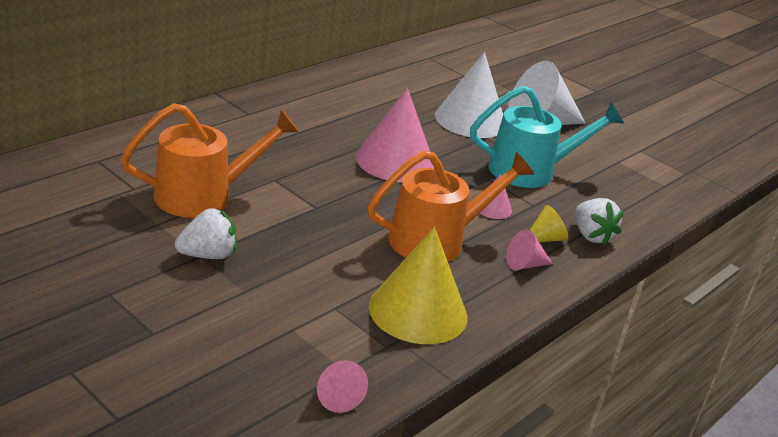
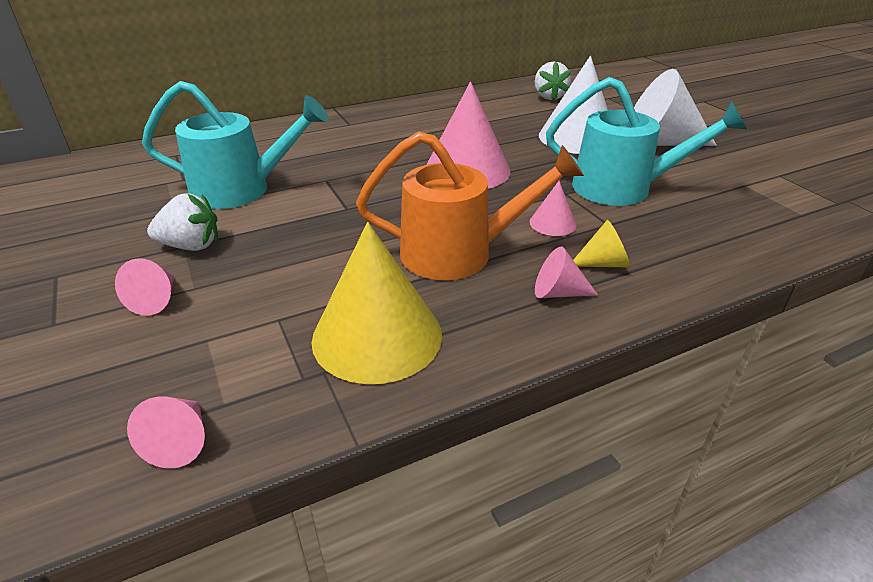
camera: 25 degrees right, 5 degrees up
orange watering can [121,103,299,218] -> turquoise watering can [142,81,329,209]
white strawberry [575,198,624,245] -> white strawberry moved to [535,61,571,101]
none -> pink cone [115,258,174,316]

